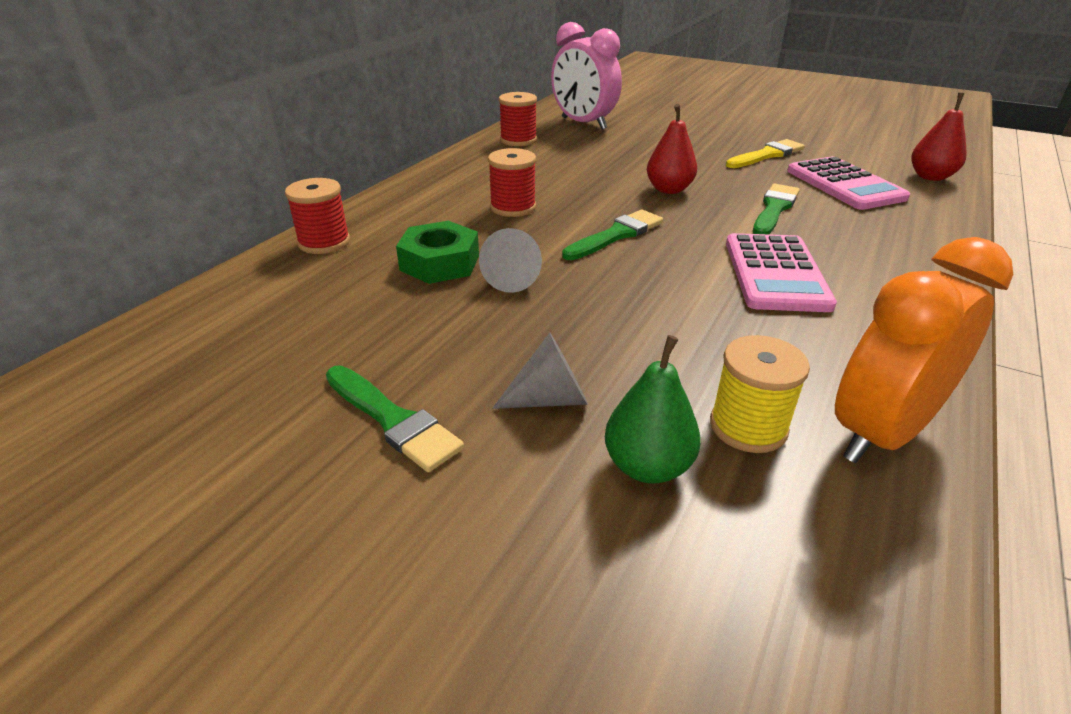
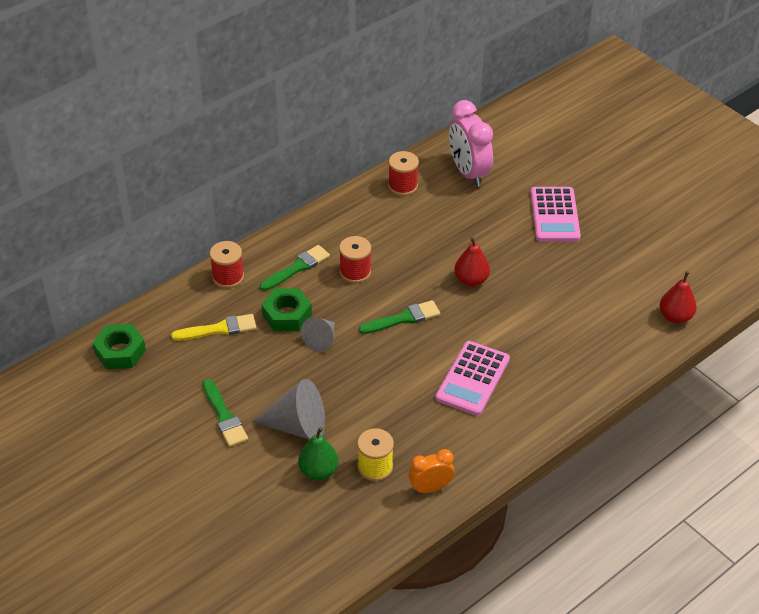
camera: 20 degrees right, 10 degrees up
grey cone [492,333,588,409] -> grey cone [252,379,325,440], size x1.62
yellow brush [726,139,805,168] -> yellow brush moved to [171,314,256,341]
green brush [753,184,800,234] -> green brush moved to [260,245,330,291]
pink calculator [787,156,910,210] -> pink calculator moved to [531,187,581,242]
orange clock [835,237,1013,463] -> orange clock [409,449,455,493], size x0.58
none -> green nut [92,324,146,370]

